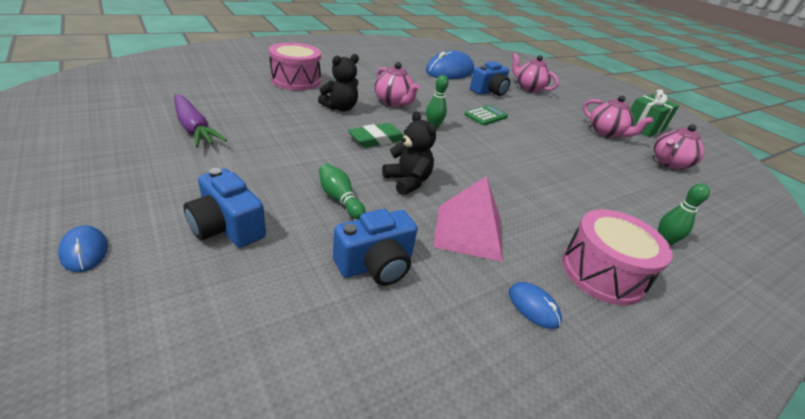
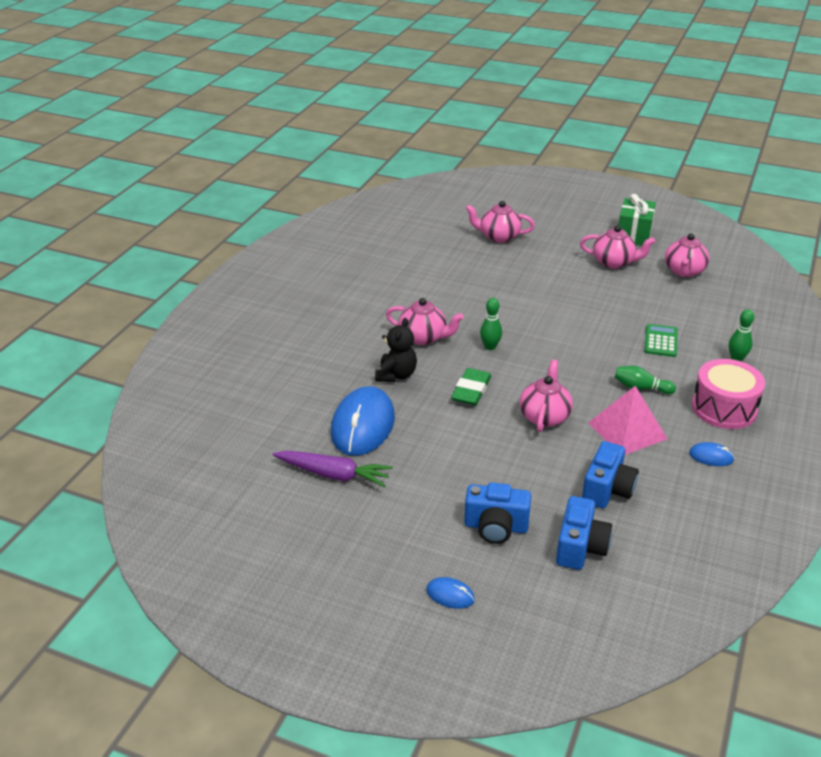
camera: 30 degrees left, 0 degrees up
pink drum [269,43,321,90] -> none
green bowling pin [319,164,365,219] -> green bowling pin moved to [615,366,676,394]
black teddy bear [382,111,436,195] -> pink teapot [519,360,573,432]
blue mouse [425,51,474,79] -> blue mouse moved to [331,387,395,456]
green calculator [465,105,508,125] -> green calculator moved to [645,324,678,357]
blue camera [470,61,510,96] -> blue camera moved to [556,496,612,570]

